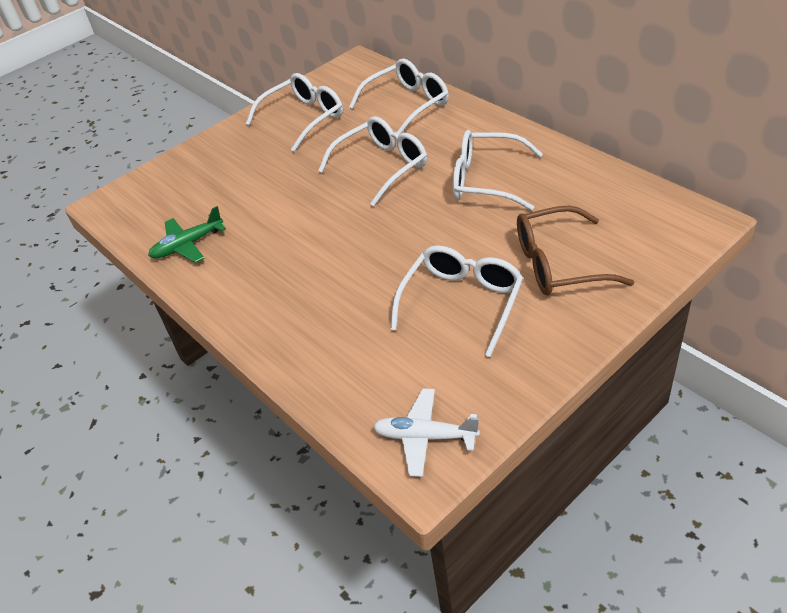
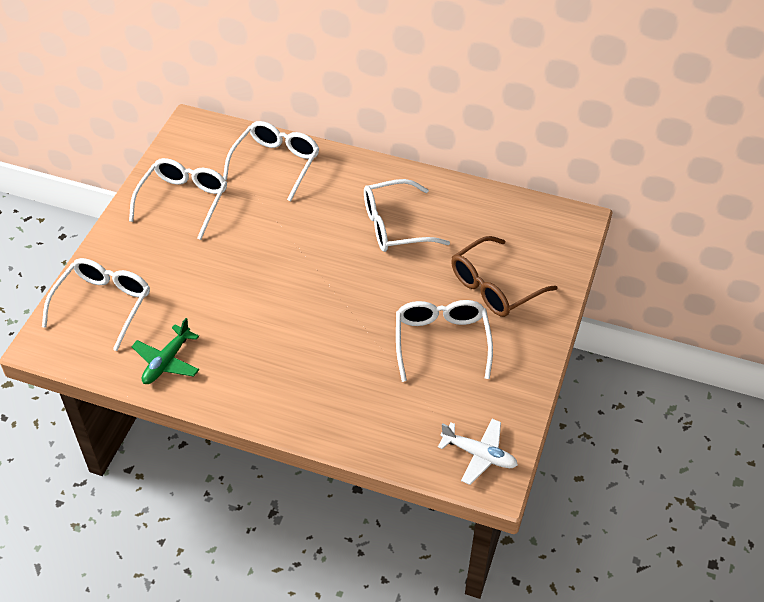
camera: 35 degrees left, 5 degrees up
white glasses [318,116,427,206] -> white glasses moved to [42,258,150,351]
white plane [373,388,480,477] -> white plane turned 135 degrees counterclockwise [438,419,518,485]

